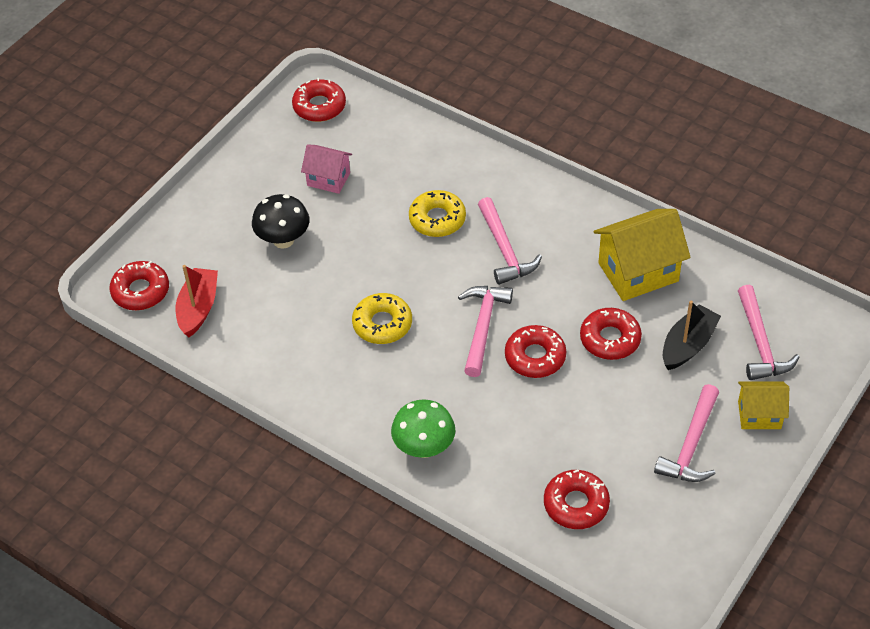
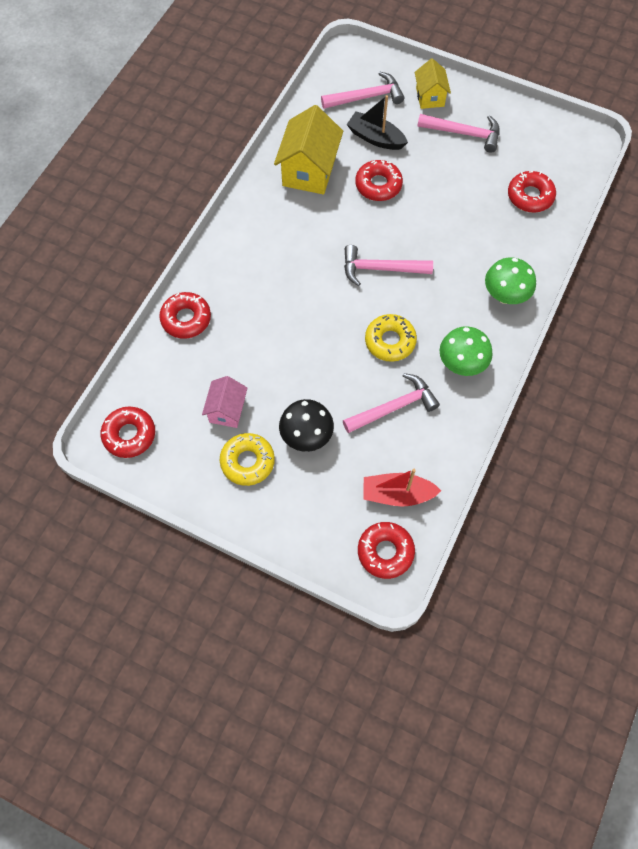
camera: 100 degrees left, 15 degrees up
yellow donut [409,190,466,237] -> yellow donut moved to [220,433,275,486]
pink hammer [478,197,542,285] -> pink hammer moved to [343,373,440,433]
red donut [505,325,566,378] -> red donut moved to [159,292,211,339]
yellow house [594,209,691,301] -> yellow house turned 45 degrees clockwise [274,105,343,194]
none -> green mushroom [440,326,493,376]

